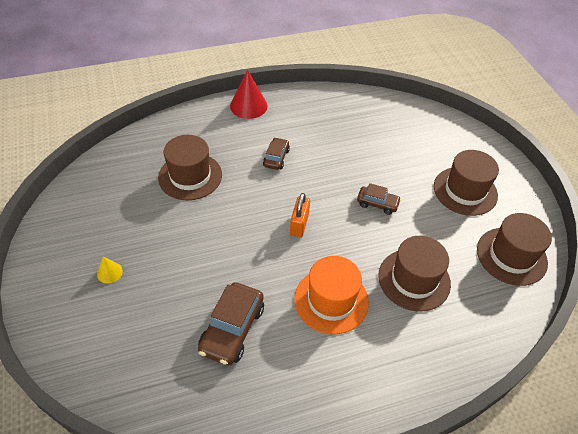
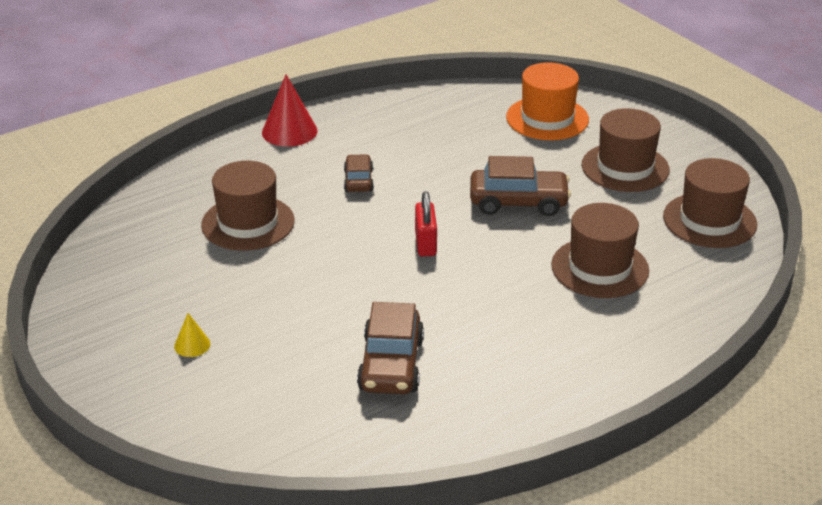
camera: 15 degrees left, 15 degrees down
orange padlock [290,193,310,237] -> red padlock [415,191,437,256]
orange hat [294,256,369,334] -> orange hat moved to [506,62,589,140]
brown car [357,183,401,215] -> brown car [470,156,571,216], size x1.70

